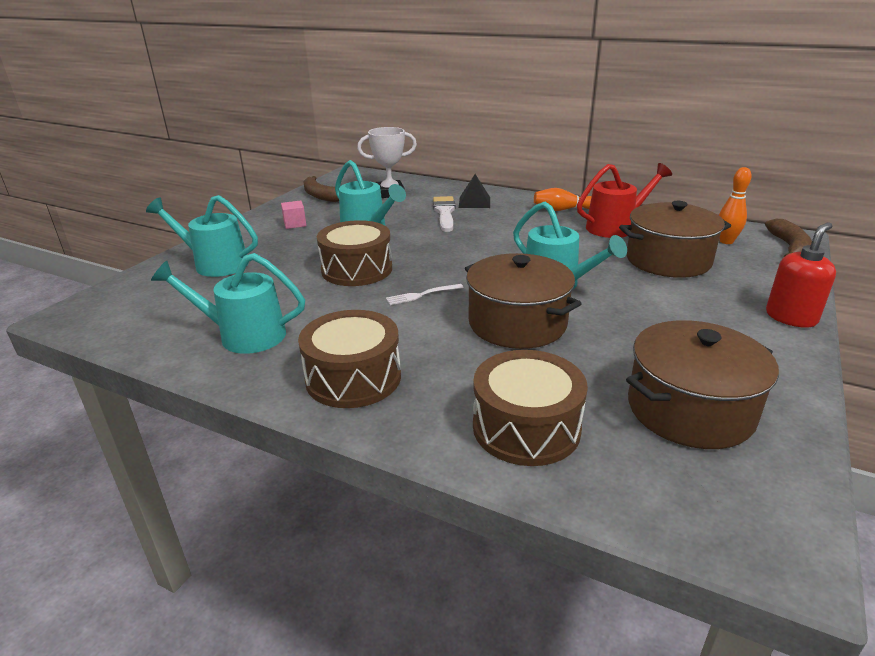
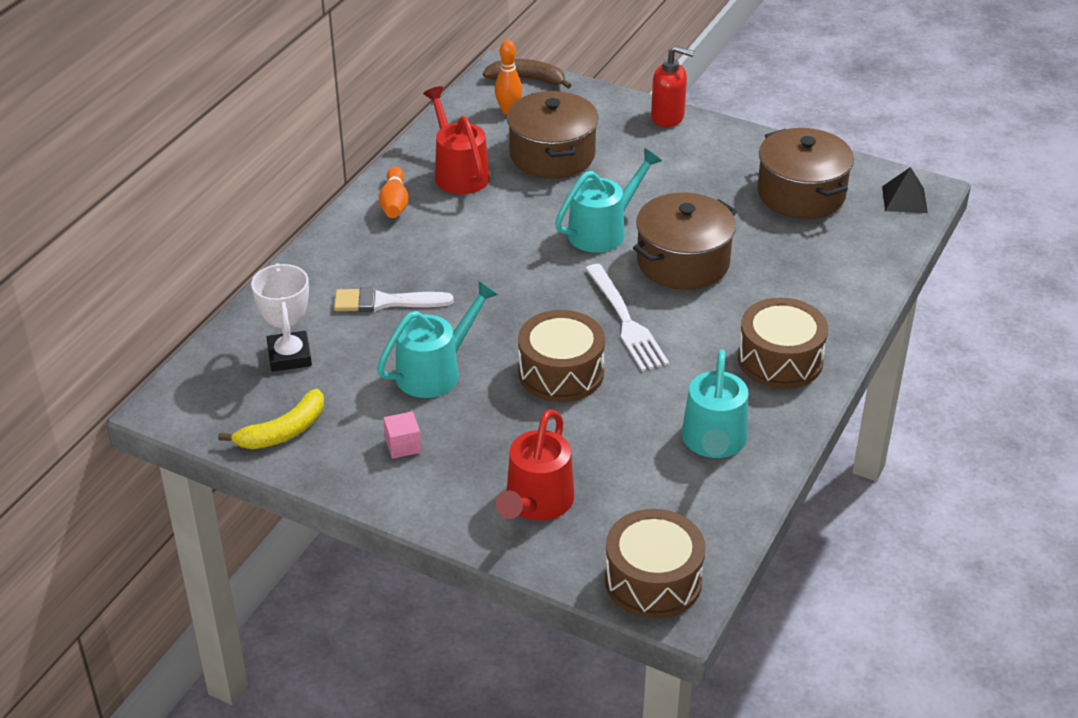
camera: 90 degrees left, 10 degrees up
turquoise watering can [146,195,258,277] -> red watering can [496,409,574,521]
brown banana [303,176,339,202] -> yellow banana [218,389,324,449]
white fork [386,284,463,305] -> white fork [585,264,669,371], size x1.92
black pyramid [459,174,490,208] -> black pyramid moved to [882,167,928,213]
brown drum [473,350,588,466] -> brown drum moved to [605,509,706,619]
red soap dispenser [766,222,836,328] -> red soap dispenser turned 150 degrees clockwise [651,46,694,127]

